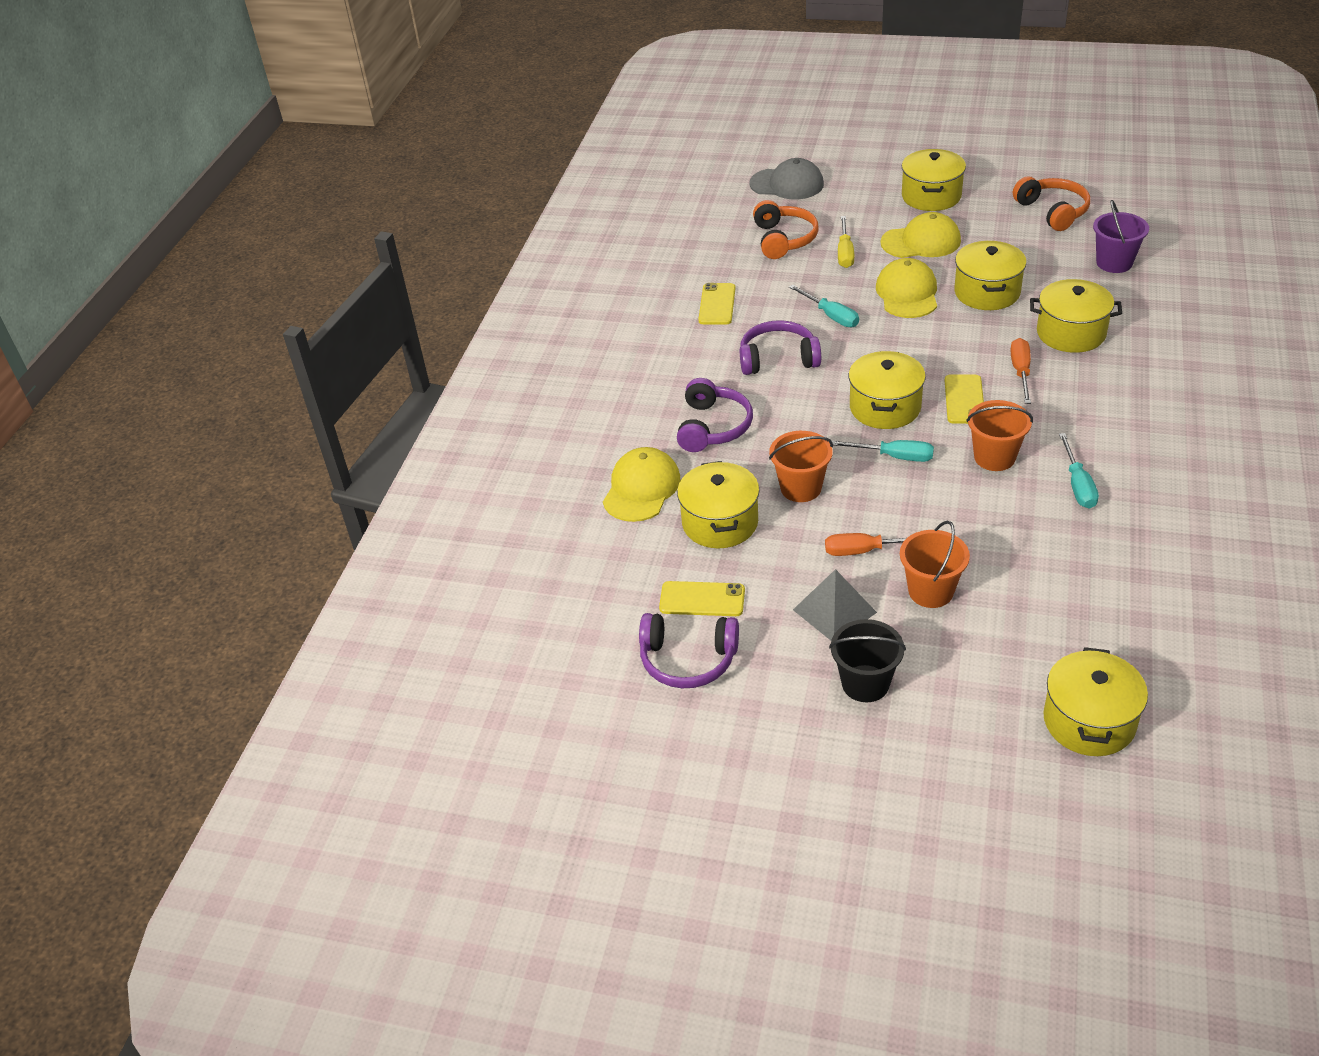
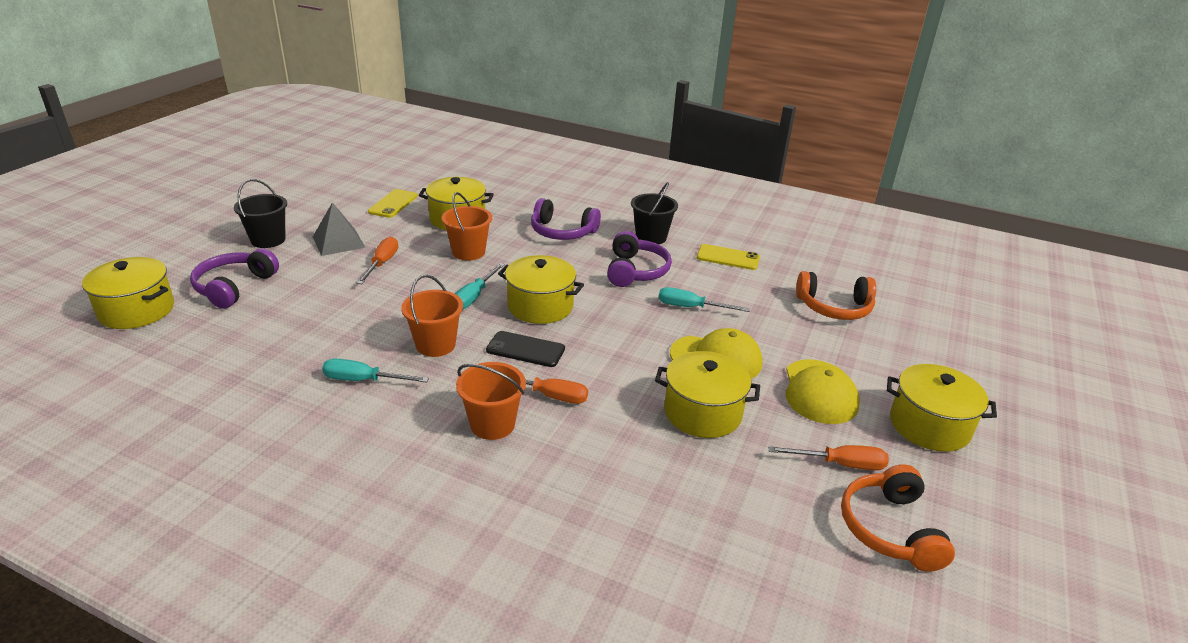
camera: 95 degrees right, 10 degrees down
yellow cap [603,447,681,522] -> none
purple headphones [639,613,739,688] -> purple headphones moved to [190,248,279,309]
grey cap [749,158,824,199] -> none
turquoise screwdriver [789,284,859,327] -> turquoise screwdriver turned 45 degrees clockwise [658,287,750,312]
yellow screwdriver [838,216,854,268] -> none
orange bucket [900,521,970,608] -> orange bucket moved to [456,362,526,440]
yellow phone [945,374,984,424] -> black phone [486,331,565,367]
orange headphones [1013,176,1090,231] -> orange headphones turned 105 degrees clockwise [841,464,955,572]
yellow pot [1030,279,1122,353] -> none
purple bucket [1093,200,1149,273] -> none
none -> black bucket [631,182,678,244]
none -> orange screwdriver [768,445,889,470]

